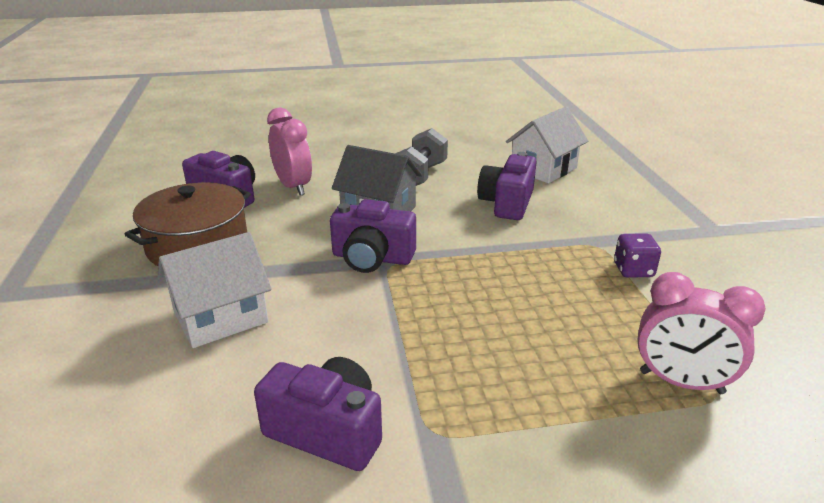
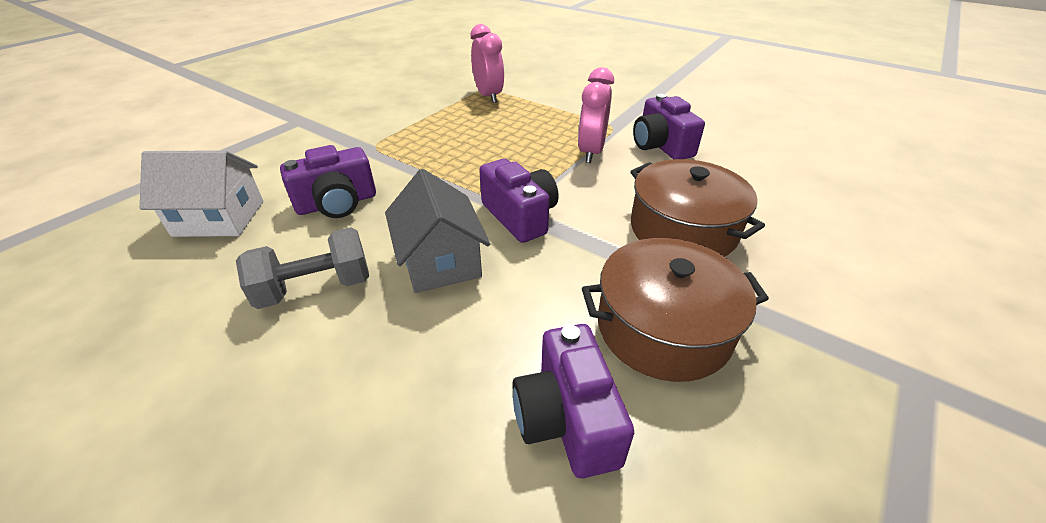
camera: 135 degrees left, 10 degrees up
white house [158,232,272,348] -> brown pot [630,159,765,257]
pink clock [267,107,312,196] -> pink clock moved to [578,67,614,163]
purple dice [614,233,661,278] -> none

